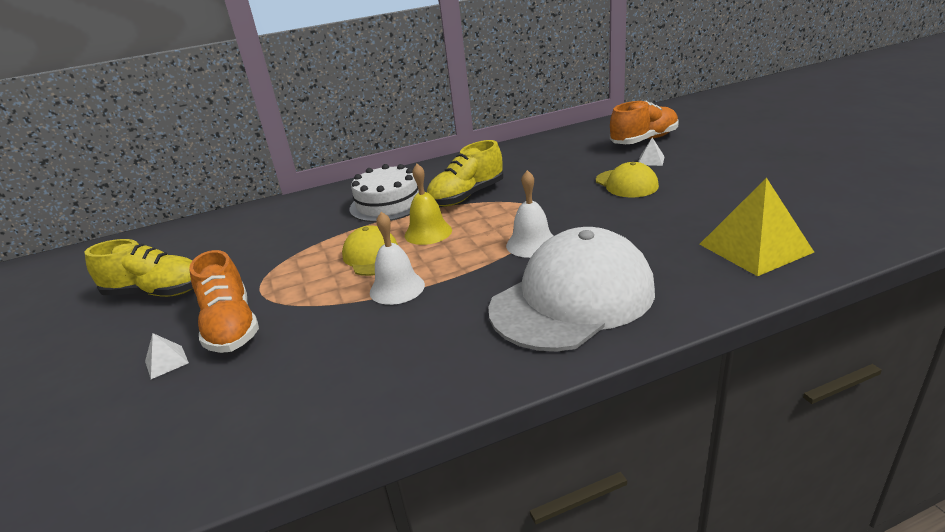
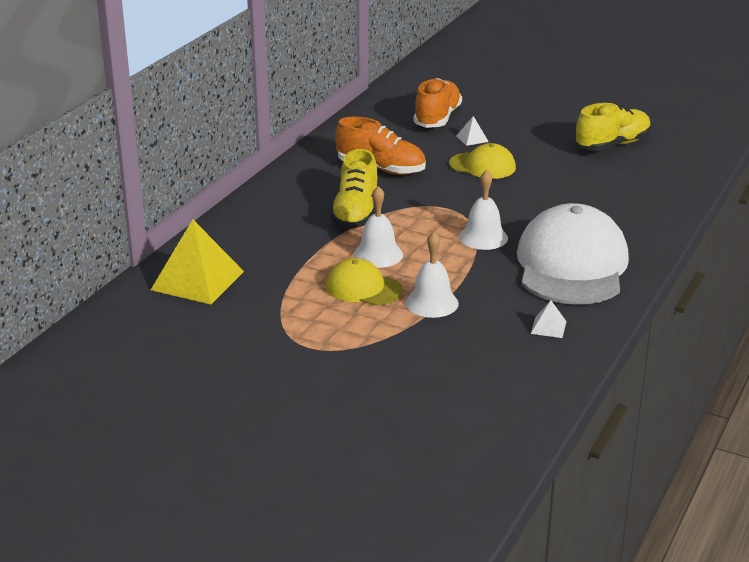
camera: 45 degrees left, 0 degrees up
yellow shoe [84,239,193,297] -> yellow shoe moved to [575,103,651,151]
white pyramid [145,333,189,379] -> white pyramid moved to [531,301,567,338]
orange shoe [189,250,259,353] -> orange shoe moved to [335,117,426,175]
white cake [350,164,419,222] -> none
yellow bell [405,164,452,245] -> white bell [353,186,403,268]
yellow pyramid [699,177,814,276] -> yellow pyramid moved to [151,219,244,304]

